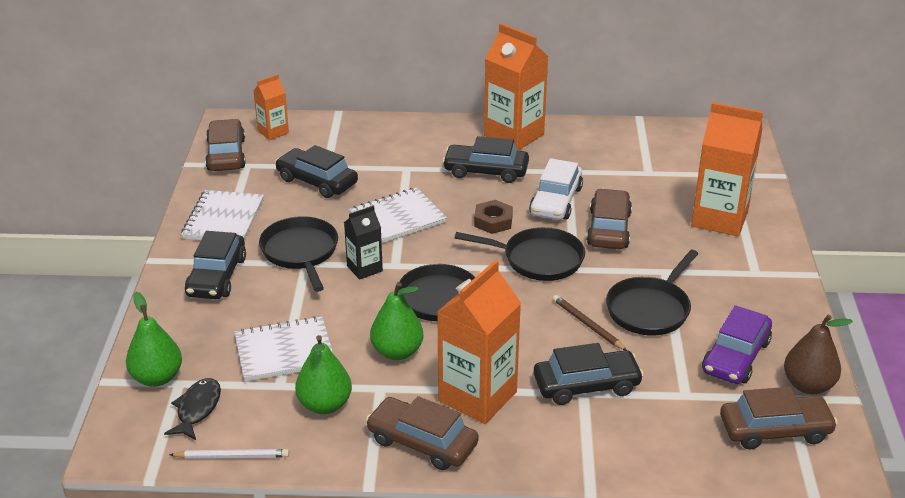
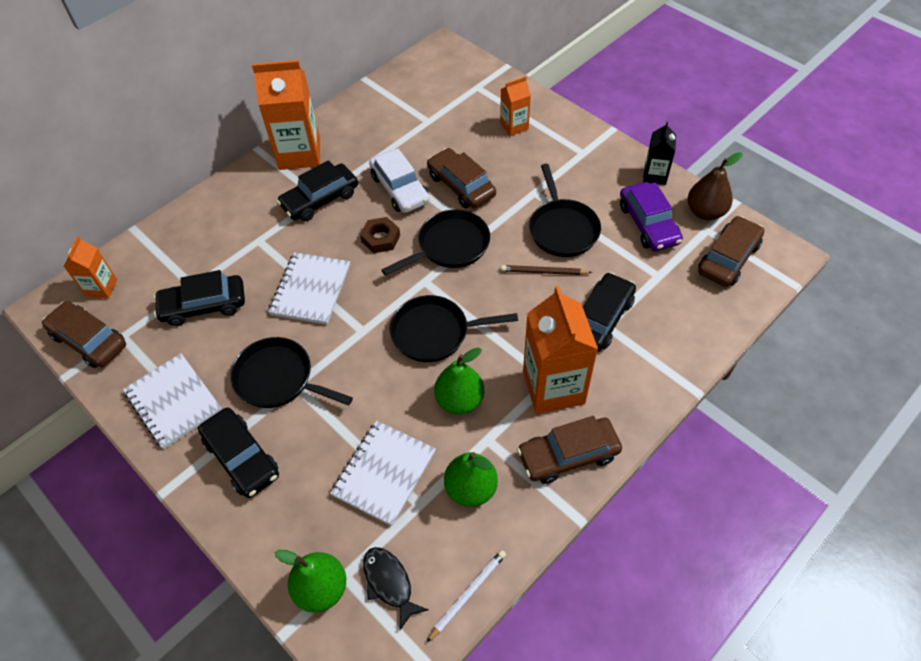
camera: 45 degrees left, 20 degrees up
black carton [344,205,383,280] -> black carton moved to [643,122,676,185]
orange carton [691,102,763,236] -> orange carton [500,76,531,136], size x0.53

